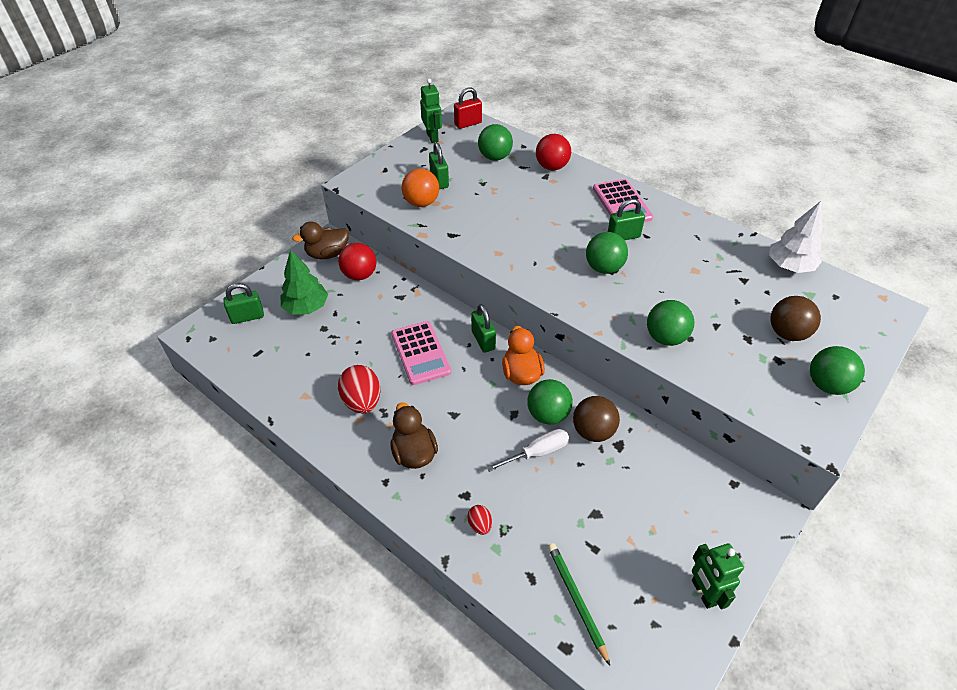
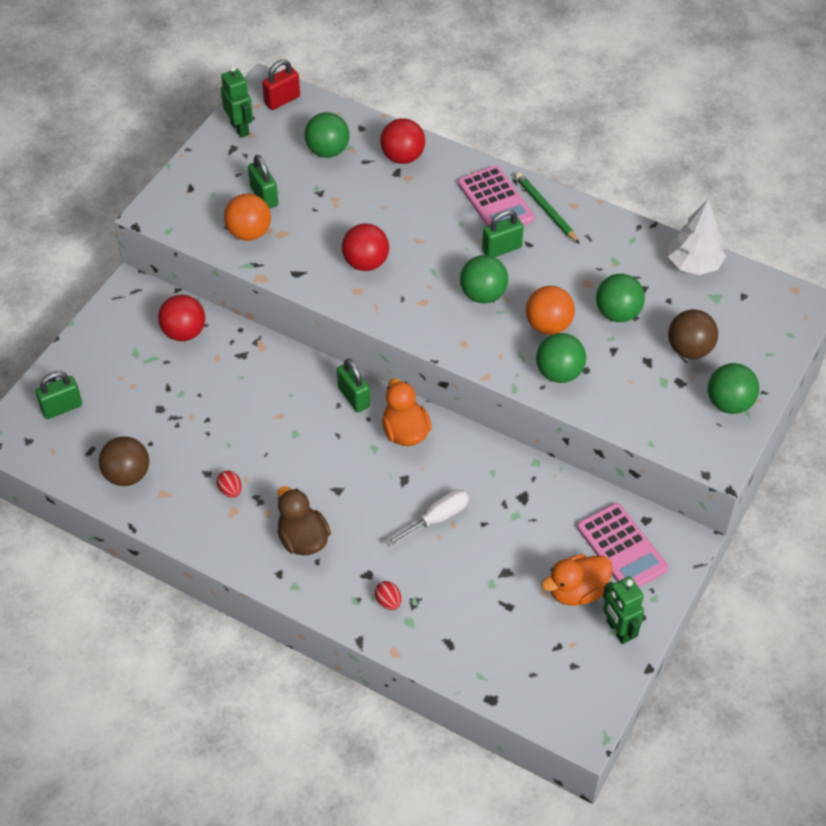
camera: 10 degrees left, 5 degrees up
green tree [280,250,328,315] -> none
brown duck [292,221,349,259] -> none
red egg [338,365,380,413] -> red egg [217,471,242,498], size x0.50
pink calculator [391,321,451,385] -> pink calculator moved to [577,503,668,587]
green ball [527,379,573,424] -> green ball moved to [596,274,645,322]
green pencil [548,543,610,666] -> green pencil moved to [515,172,580,244]
brown ball [573,396,620,442] -> brown ball moved to [99,436,149,486]
none -> red ball [342,223,389,271]
none -> orange ball [526,286,575,335]
none -> orange duck [542,554,613,606]

